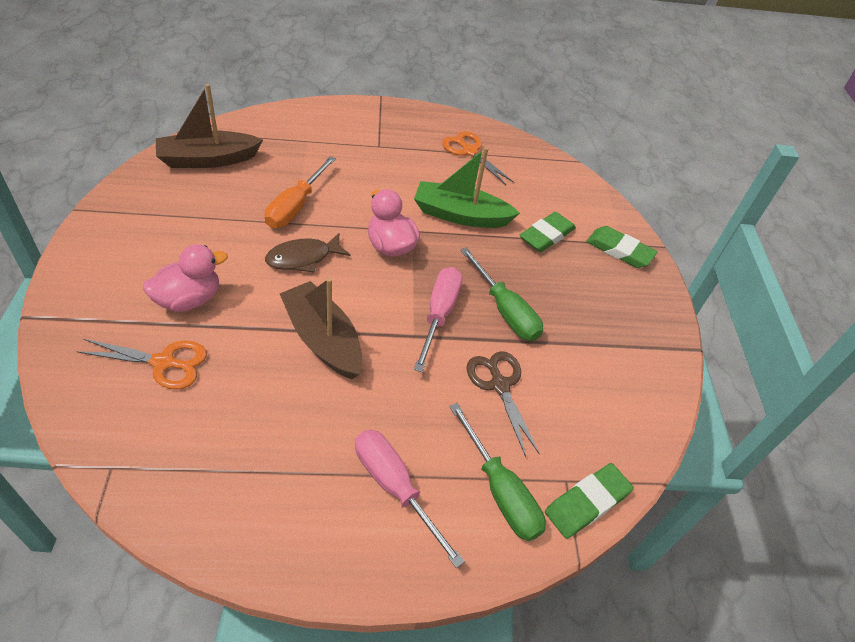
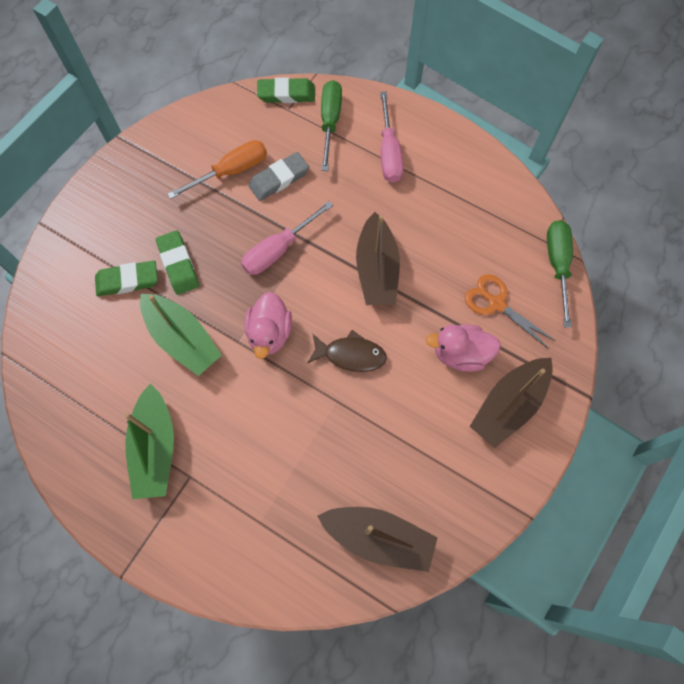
camera: 140 degrees left, 20 degrees up
orange screwdriver [265,156,336,228] -> orange screwdriver moved to [168,140,267,199]
orange scissors [442,131,514,185] -> none
green screwdriver [460,247,543,341] -> green screwdriver moved to [547,220,573,328]
brown scissors [467,351,540,457] -> grey eraser [248,152,309,201]
green eraser [586,226,657,268] -> green eraser moved to [156,231,199,295]
none -> green boat [124,384,174,499]
none -> brown boat [469,358,553,448]

